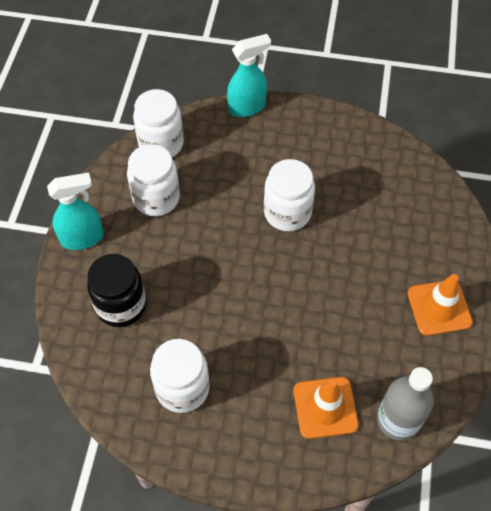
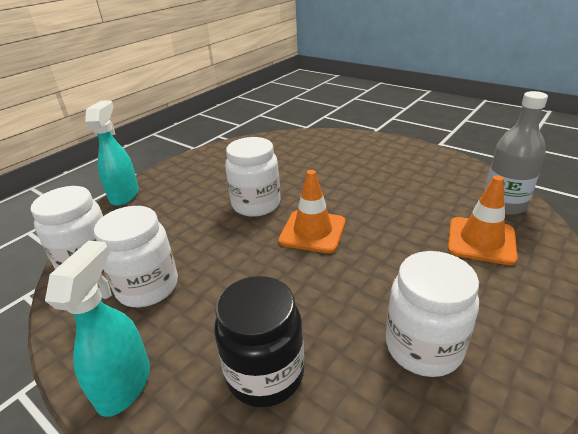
camera: 60 degrees left, 25 degrees down
orange traffic cone [407,274,473,336] -> orange traffic cone moved to [278,170,346,253]

